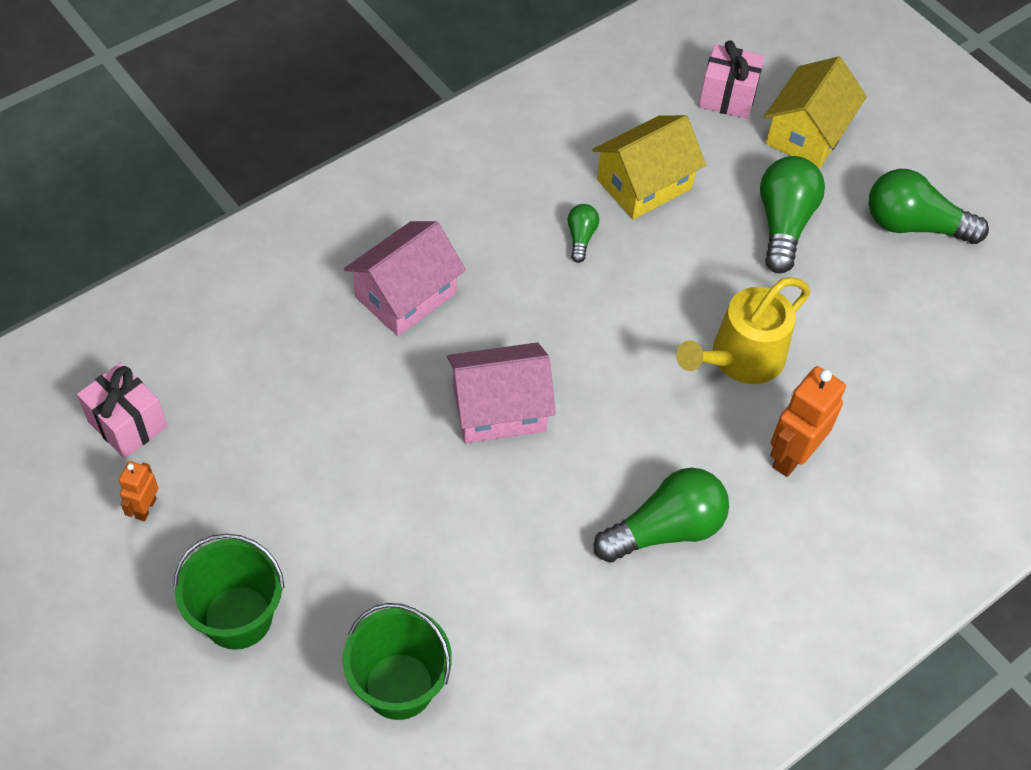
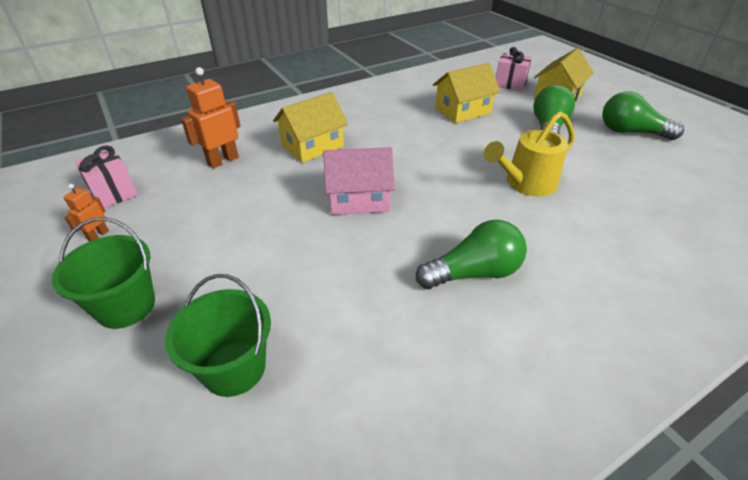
camera: 10 degrees right, 15 degrees down
pink house [344,221,466,336] -> yellow house [273,92,348,163]
green light bulb [567,204,599,263] -> none
orange robot [770,366,846,477] -> orange robot moved to [181,67,241,169]

